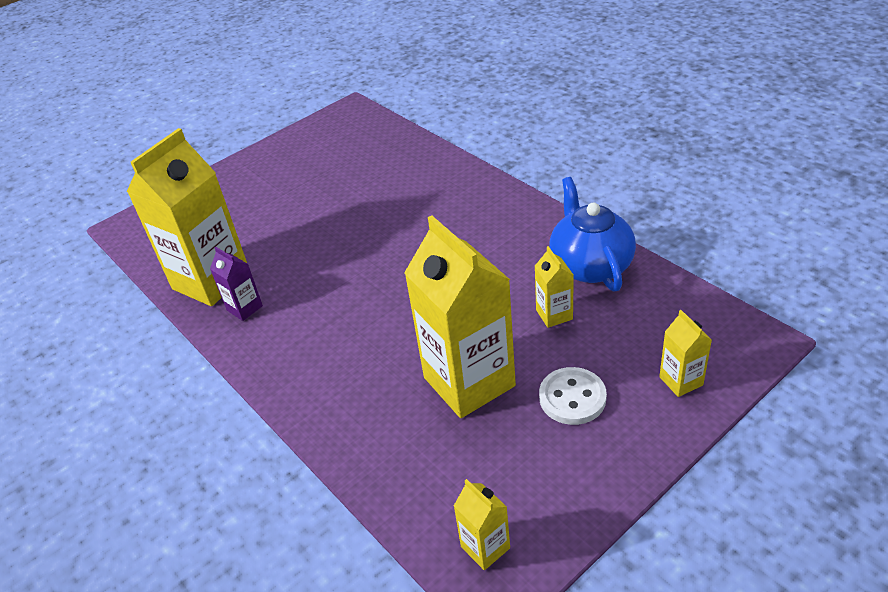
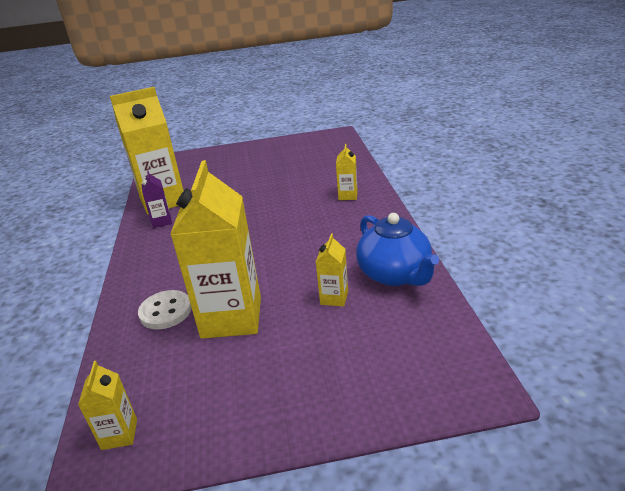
camera: 30 degrees right, 10 degrees down
white button [539,367,607,425] -> white button moved to [138,290,192,330]
blue teapot [549,177,636,292] -> blue teapot turned 135 degrees clockwise [356,213,439,286]
yellow carton [659,310,712,397] -> yellow carton moved to [336,144,358,200]

